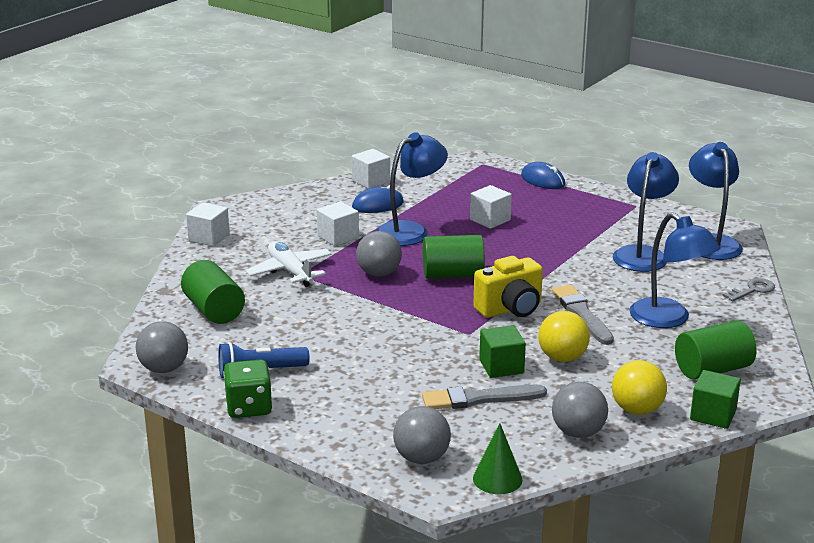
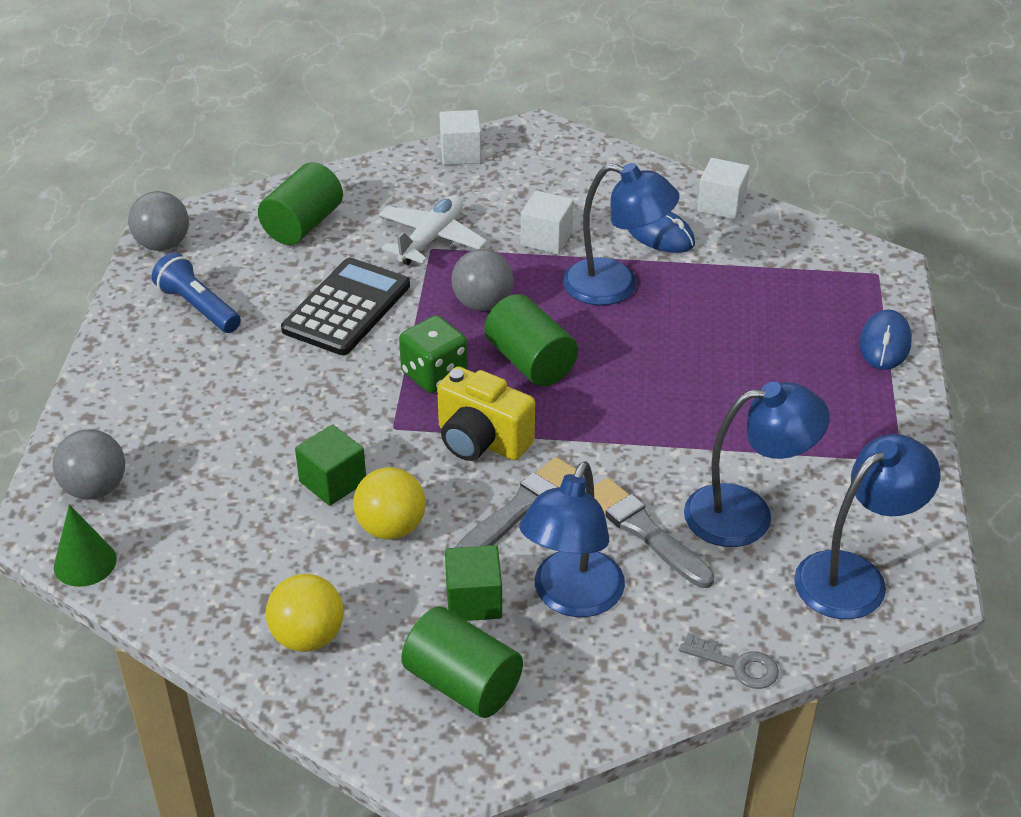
camera: 60 degrees right, 15 degrees up
green dice [223,359,272,418] -> green dice moved to [399,315,468,393]
grey brush [422,385,547,409] -> grey brush moved to [585,478,715,588]
white cube [470,185,512,229] -> none
grey ball [552,382,608,438] -> none
green cube [690,370,741,429] -> green cube moved to [445,545,502,621]
none -> black calculator [281,258,410,355]

